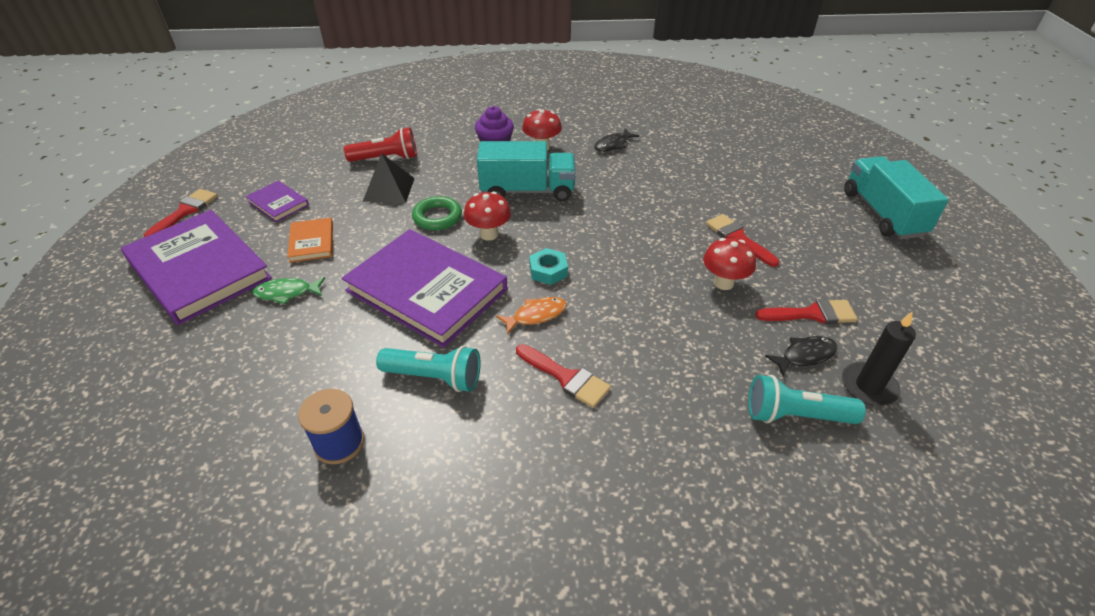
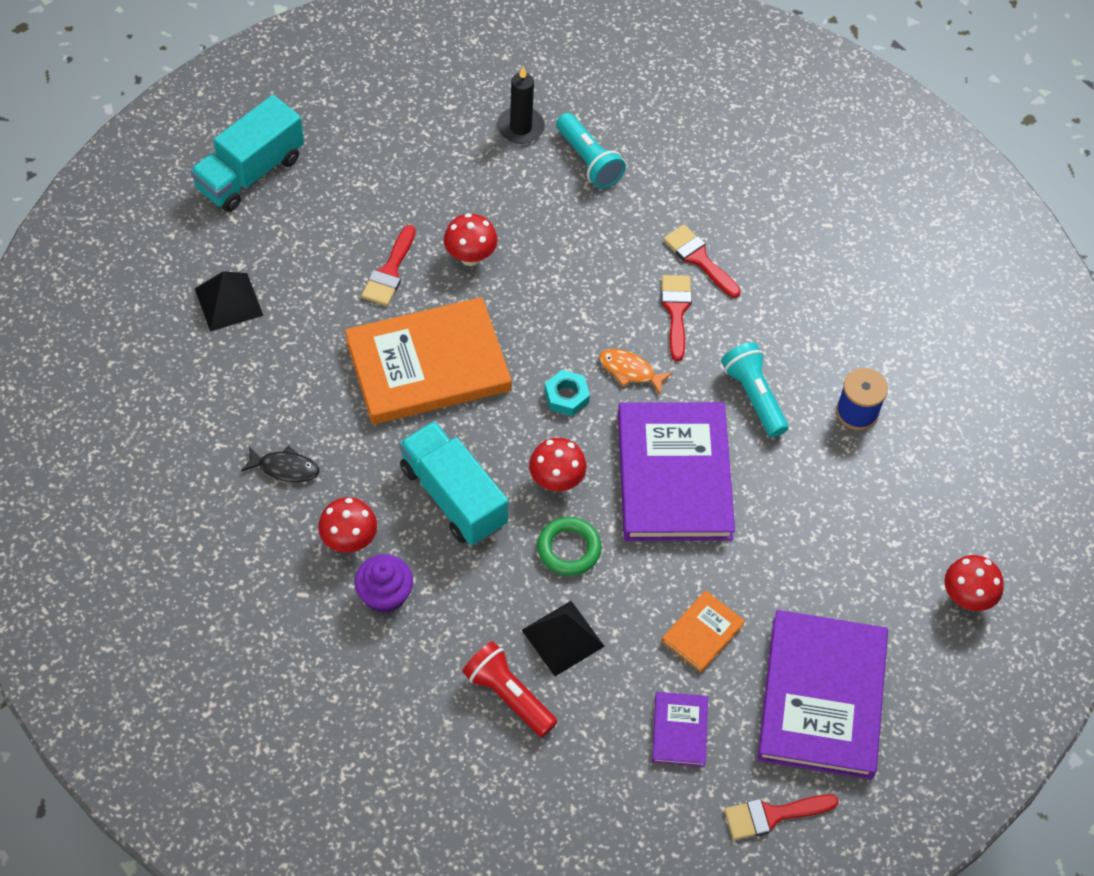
camera: 130 degrees left, 15 degrees up
green fish [253,277,325,304] -> none
red brush [755,299,858,324] -> red brush moved to [663,224,741,298]
black fish [765,336,837,376] -> none
none -> black pyramid [195,271,263,331]
none -> orange book [345,297,512,425]
none -> red mushroom [944,555,1004,611]

